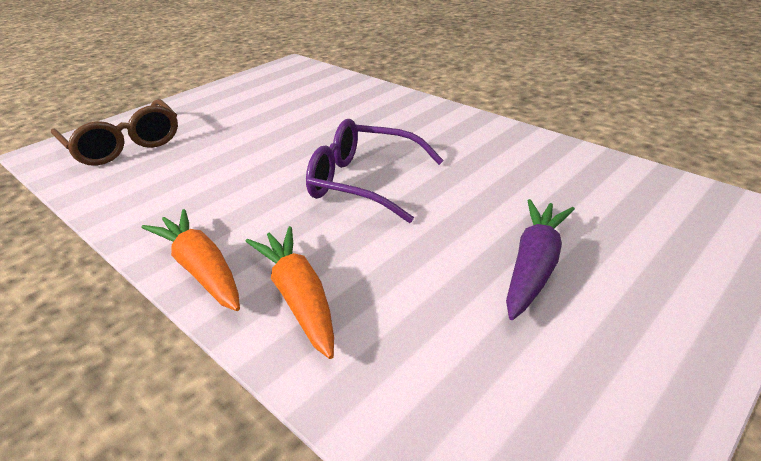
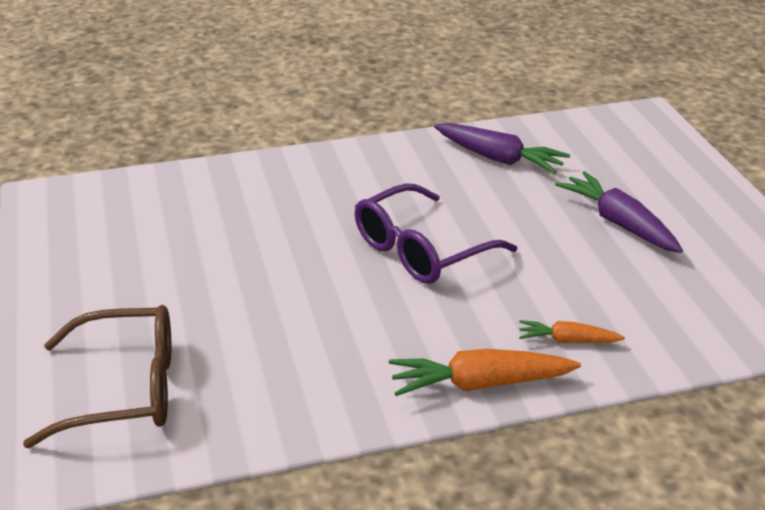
camera: 60 degrees left, 0 degrees up
orange carrot [245,226,334,359] -> orange carrot [519,320,625,343], size x0.58
none -> purple carrot [434,123,570,174]

